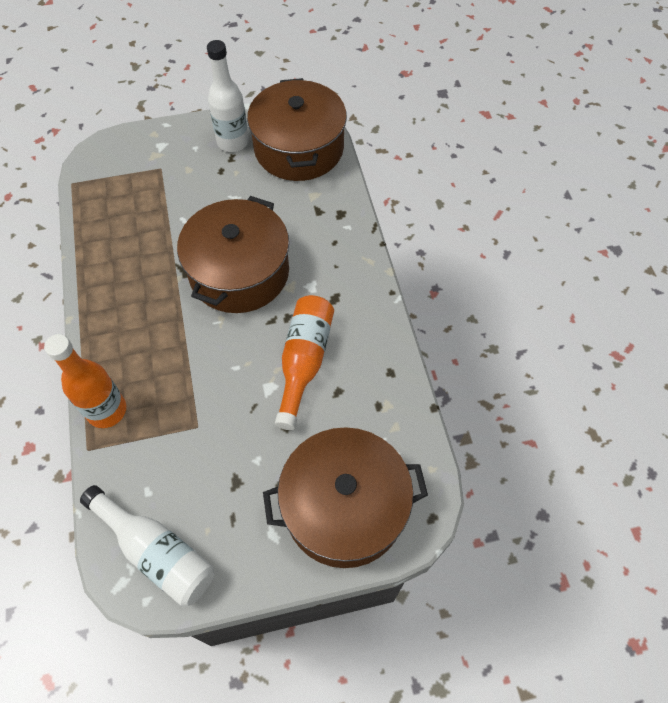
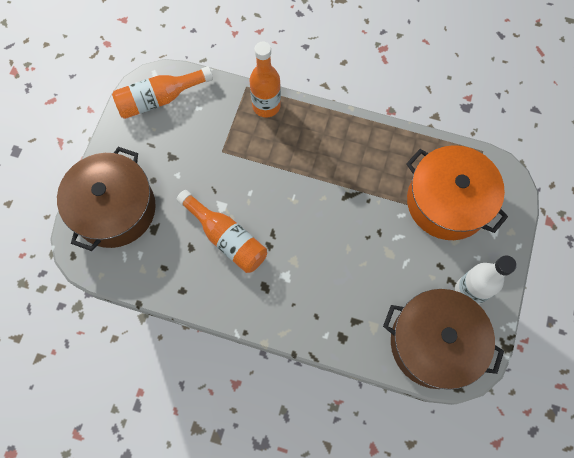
camera: 120 degrees right, 10 degrees up
white bottle [80,485,214,607] -> orange bottle [112,66,213,119]
brown pot [177,196,289,313] -> none
none -> orange pot [406,145,508,240]

